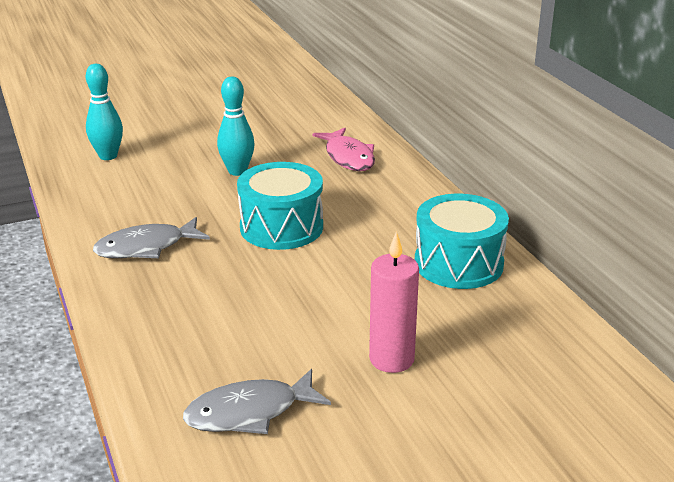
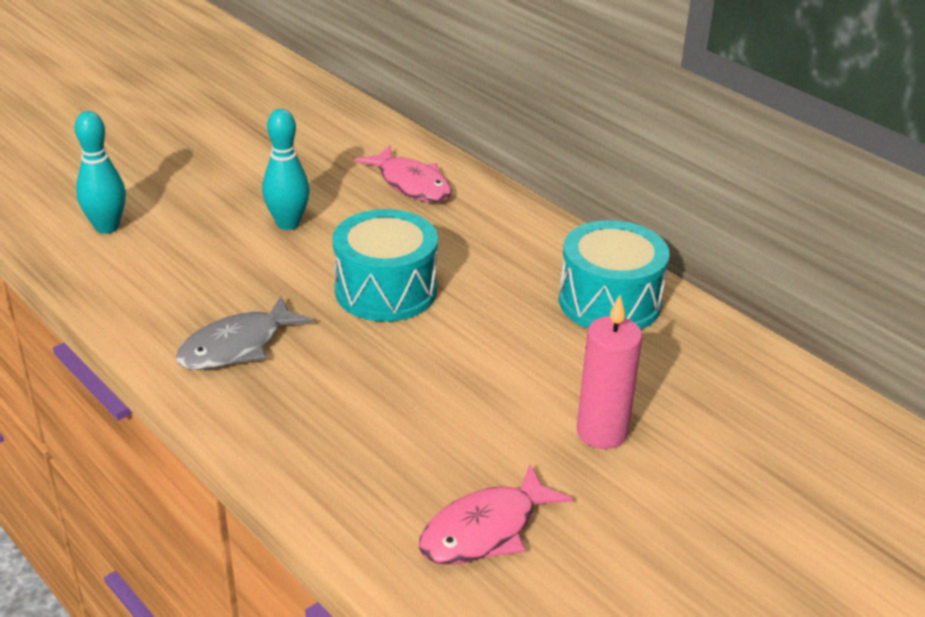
camera: 20 degrees left, 5 degrees up
grey fish [183,369,331,434] -> pink fish [419,464,573,565]

